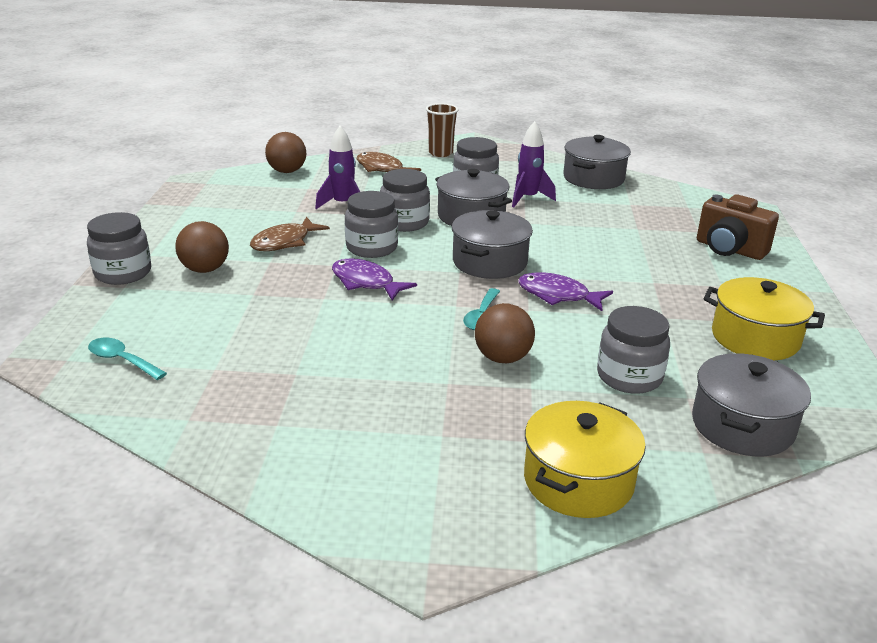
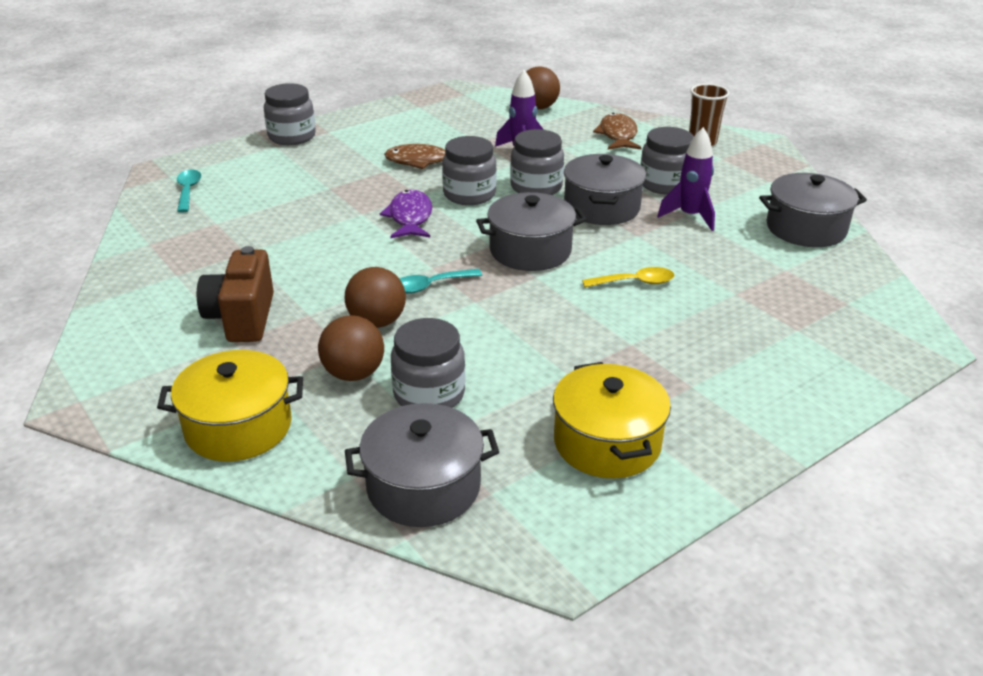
camera: 50 degrees right, 5 degrees up
brown ball [175,221,229,273] -> brown ball moved to [318,315,384,381]
purple fish [518,272,613,311] -> none
brown camera [697,194,779,260] -> brown camera moved to [197,246,274,342]
none -> yellow spoon [582,267,674,288]

